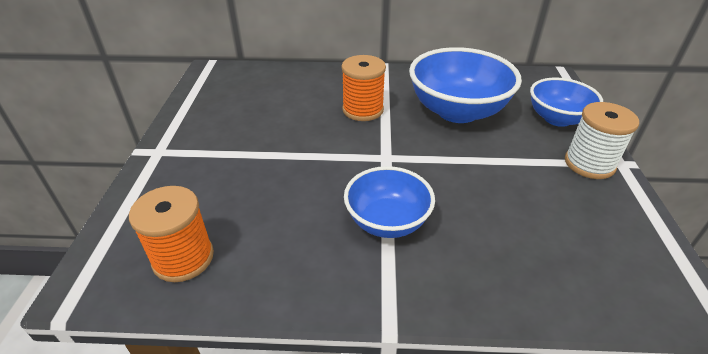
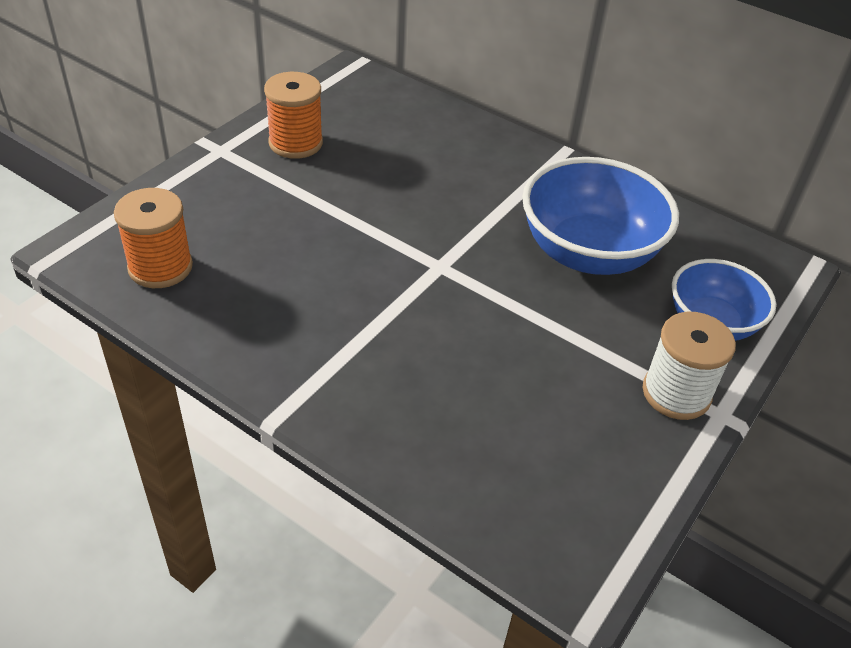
camera: 30 degrees right, 5 degrees up
orange spool [342,55,386,121] -> orange spool moved to [264,72,323,159]
blue bowl [344,166,435,238] -> none

